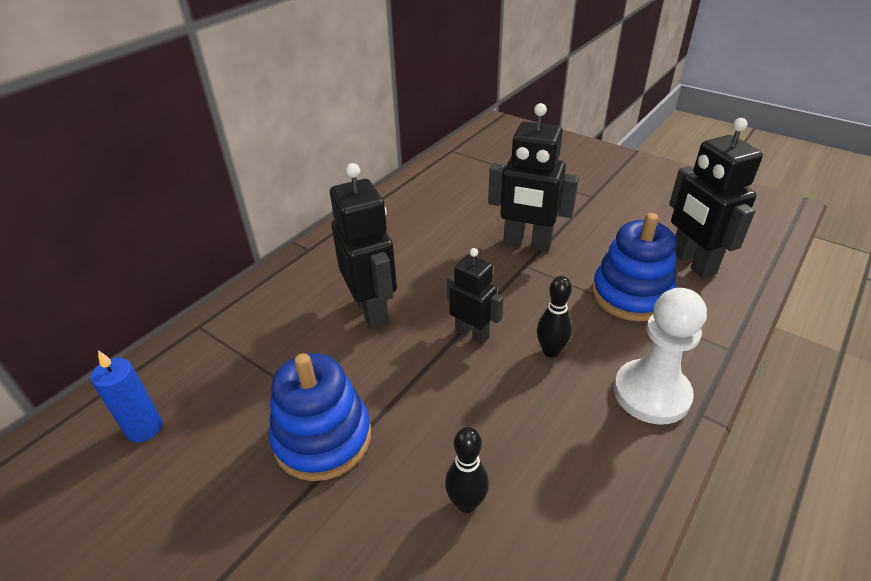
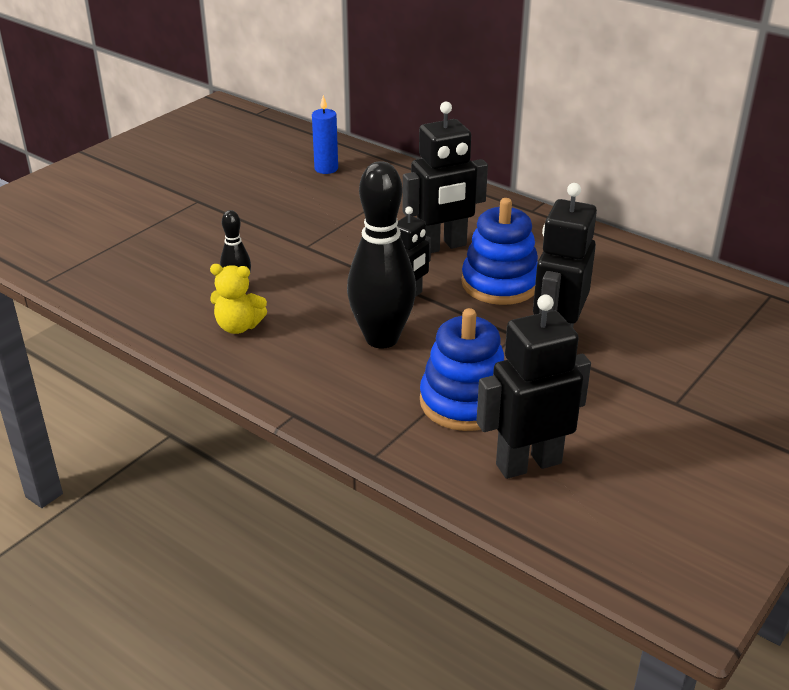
camera: 90 degrees right, 5 degrees down
blue stacking toy [269,353,371,481] -> blue stacking toy moved to [461,198,538,305]
black bowling pin [537,276,572,358] -> black bowling pin [347,161,416,349], size x2.06
white pawn [614,288,707,424] -> none
none -> yellow teddy bear [210,264,267,334]

